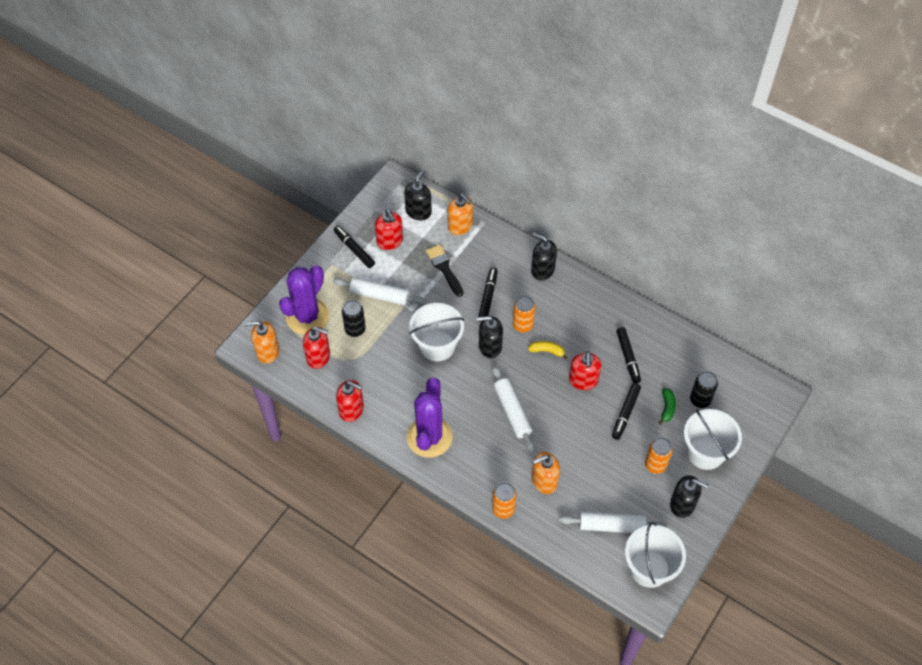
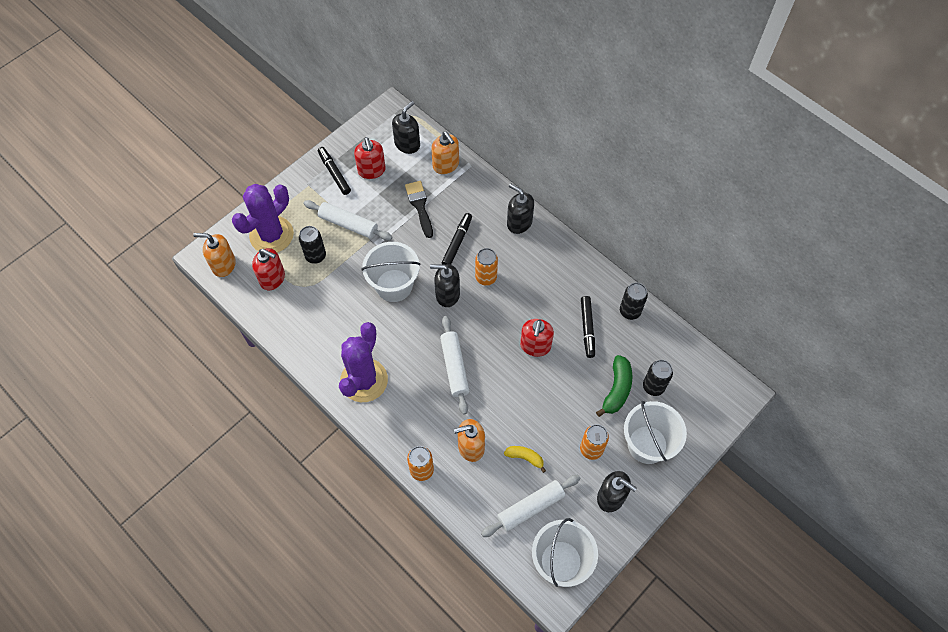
camera: 10 degrees right, 5 degrees up
red soap dispenser [336,380,364,422] -> none
yellow banana [528,341,568,359] -> yellow banana moved to [504,446,546,473]
white rolling pin [559,512,667,533] -> white rolling pin turned 45 degrees counterclockwise [481,475,581,537]
black marker [612,383,641,440] -> none
green banana [659,388,676,425] -> green banana [596,355,632,417], size x1.58
none -> black can [620,283,648,320]

